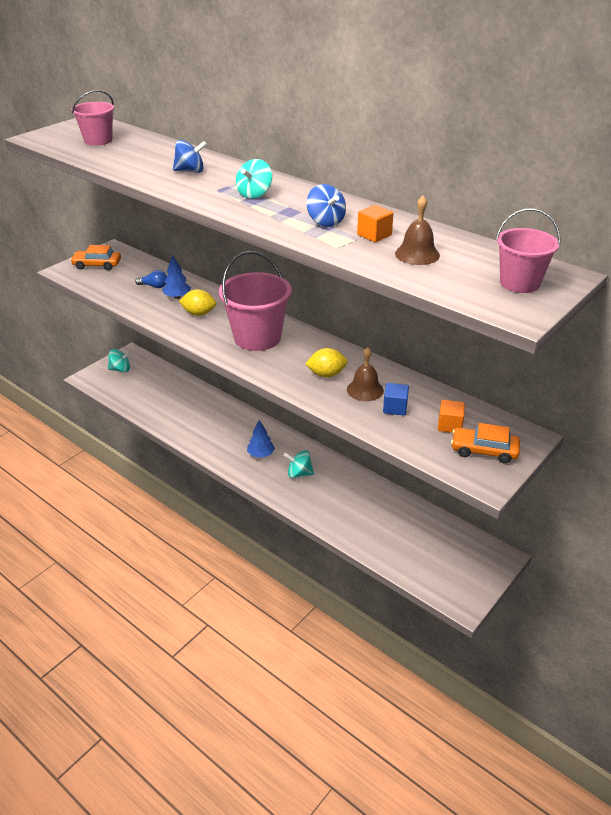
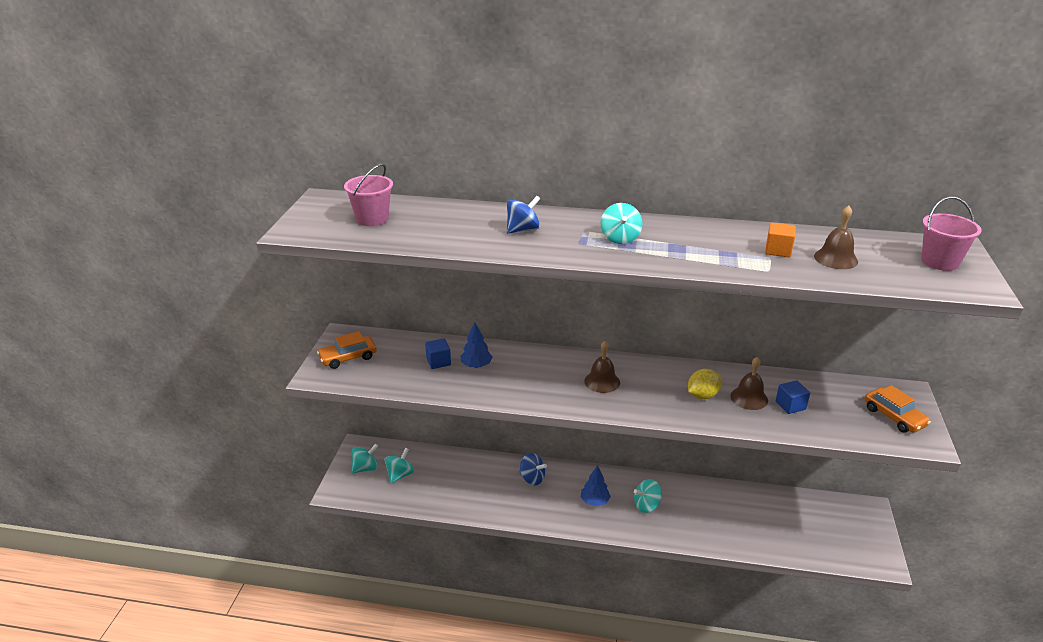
camera: 30 degrees left, 5 degrees down
blue light bulb [135,270,167,288] -> blue cube [425,338,451,369]
yellow lemon [179,289,216,316] -> none
pink bucket [219,251,292,351] -> brown bell [584,341,620,393]
blue spinning top [307,184,346,227] -> blue spinning top moved to [519,453,547,485]
orange cube [438,400,465,433] -> none
orange car [451,423,520,463] -> orange car turned 105 degrees counterclockwise [864,385,931,433]
none -> turquoise spinning top [384,448,414,483]

